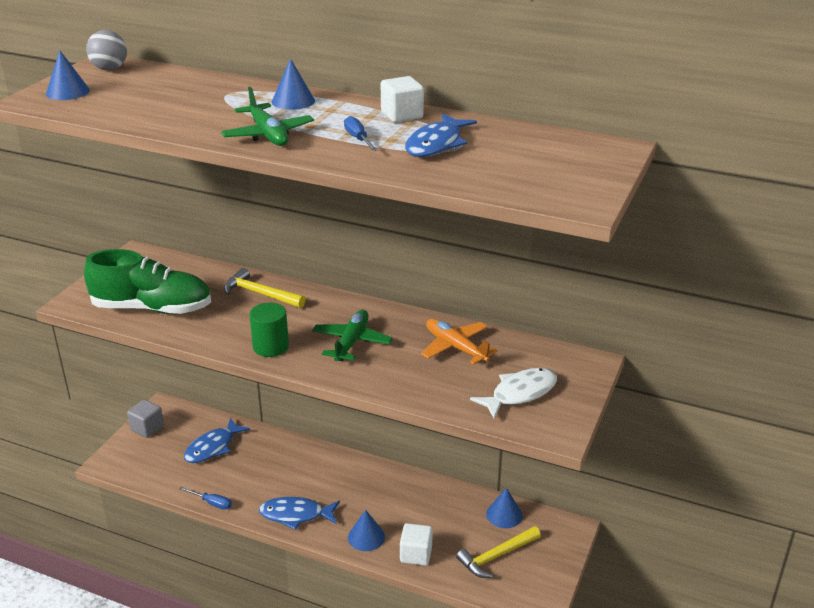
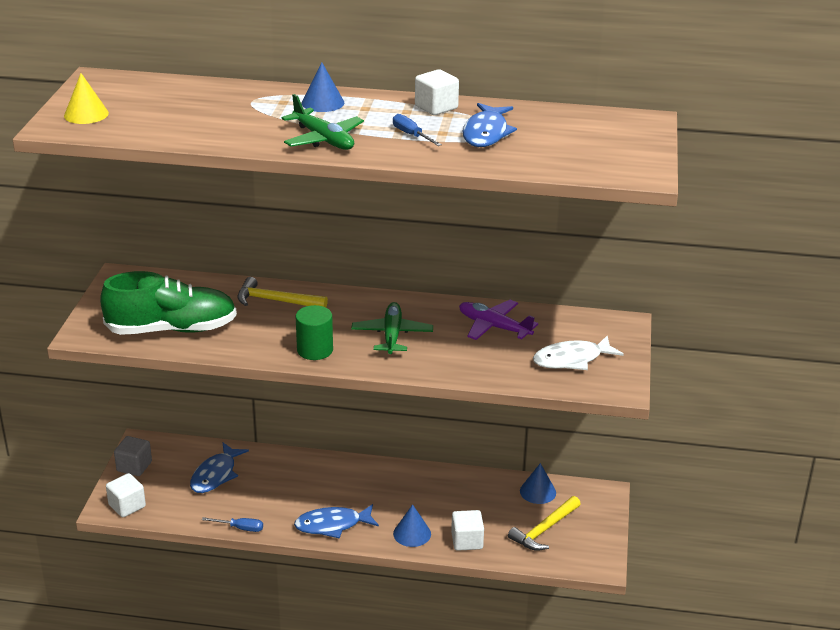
camera: 15 degrees left, 0 degrees up
blue cone [46,50,90,100] -> yellow cone [64,73,109,124]
grey ball [86,30,127,70] -> none
orange plane [421,319,498,365] -> purple plane [459,300,538,340]
white fish [470,368,557,419] -> white fish turned 150 degrees counterclockwise [533,335,624,370]
none -> white cube [106,473,146,517]

